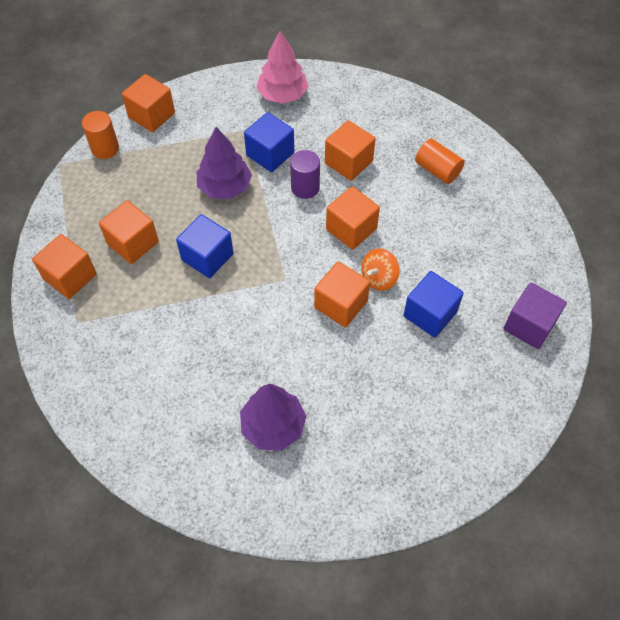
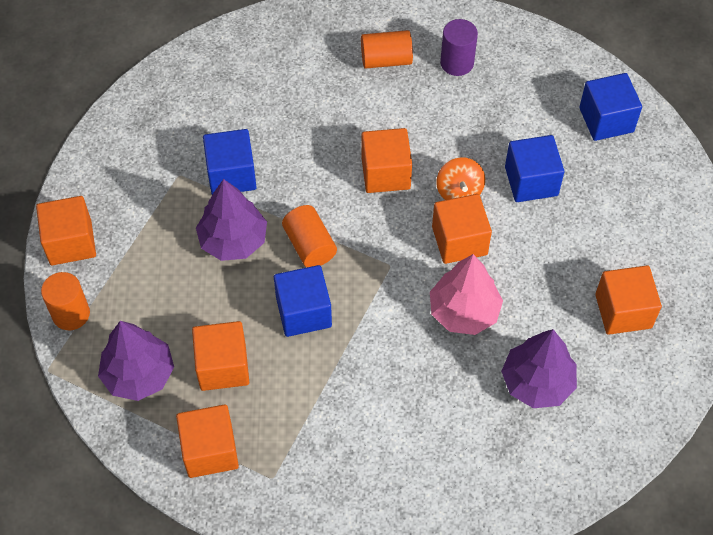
camera: 50 degrees left, 0 degrees up
pink tree [257,30,309,104] -> pink tree moved to [430,254,503,335]
purple cylinder [290,150,320,199] -> purple cylinder moved to [440,19,478,76]
orange cube [325,120,376,181] -> orange cube moved to [595,265,662,335]
purple cube [503,283,567,349] -> blue cube [579,73,642,141]
none -> purple tree [98,321,174,401]
none -> orange cylinder [282,205,337,267]

